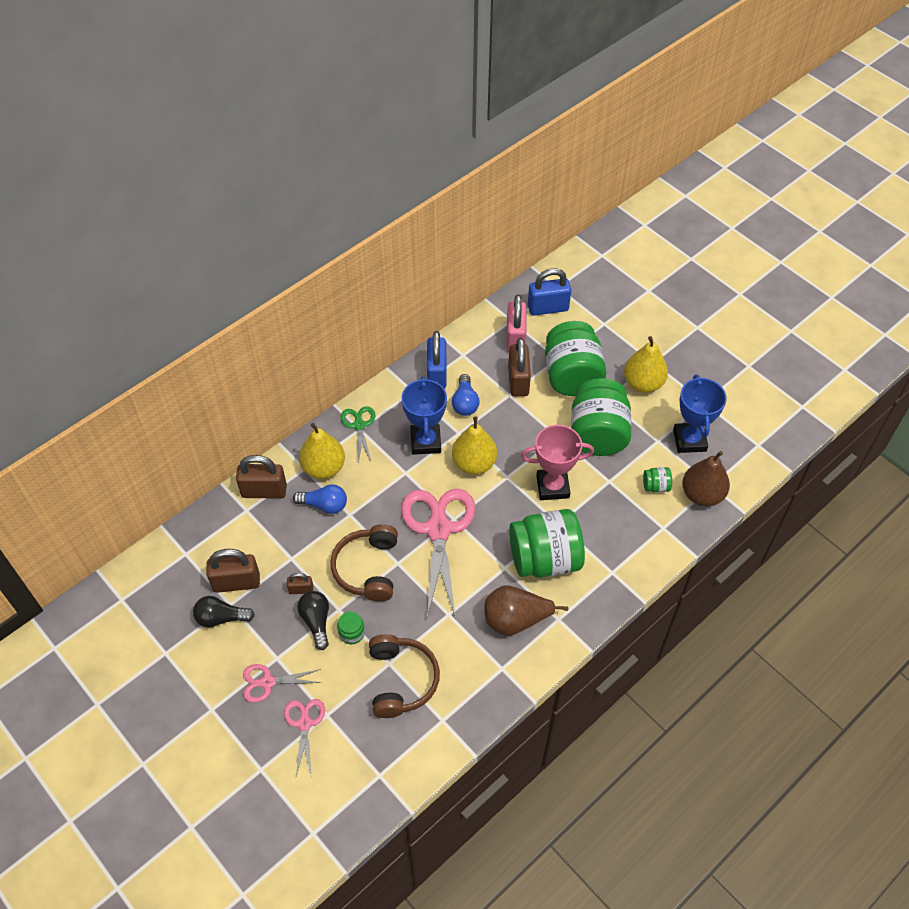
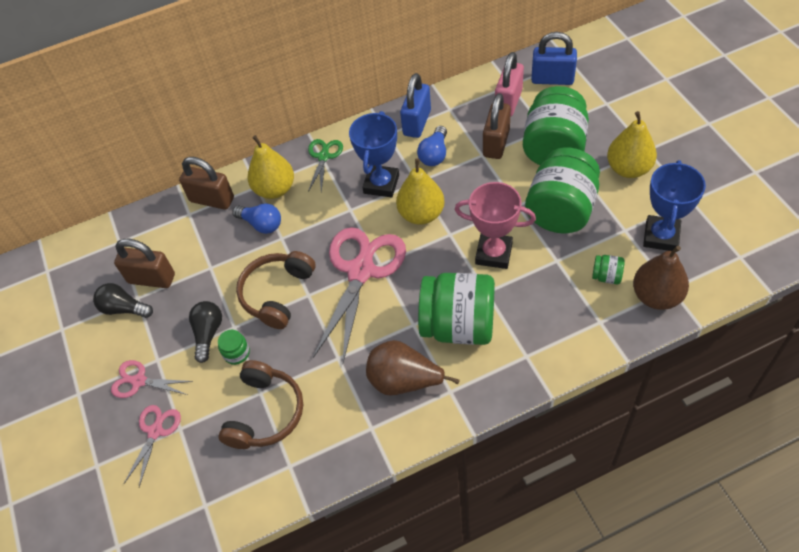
camera: 25 degrees right, 0 degrees up
brown padlock [287,573,313,594] -> none

